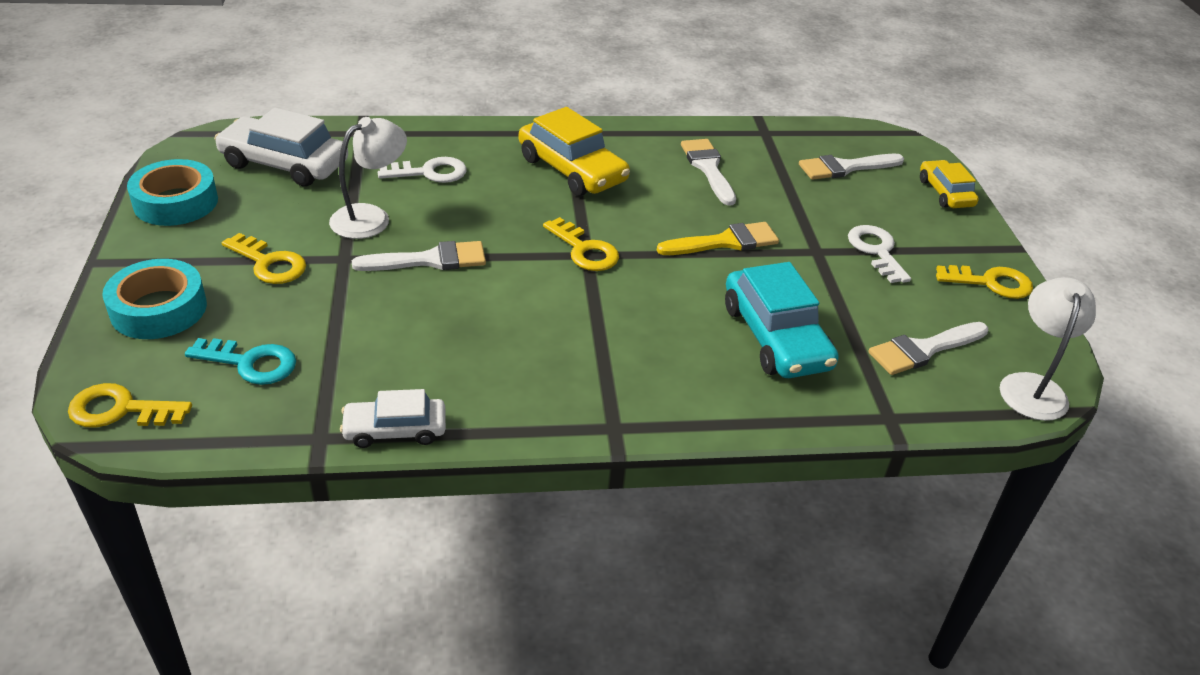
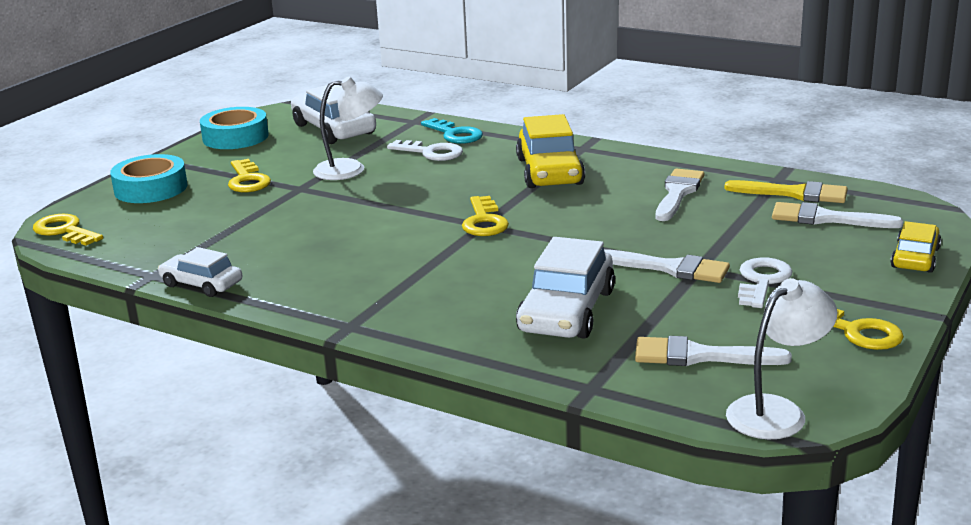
camera: 40 degrees right, 15 degrees down
turquoise key [185,338,296,385] -> turquoise key moved to [421,118,483,144]
white brush [352,241,486,271] -> white brush moved to [604,249,730,283]
yellow brush [657,222,779,255] -> yellow brush moved to [724,180,848,203]
turquoise car [725,262,839,378] -> white car [516,237,615,339]

